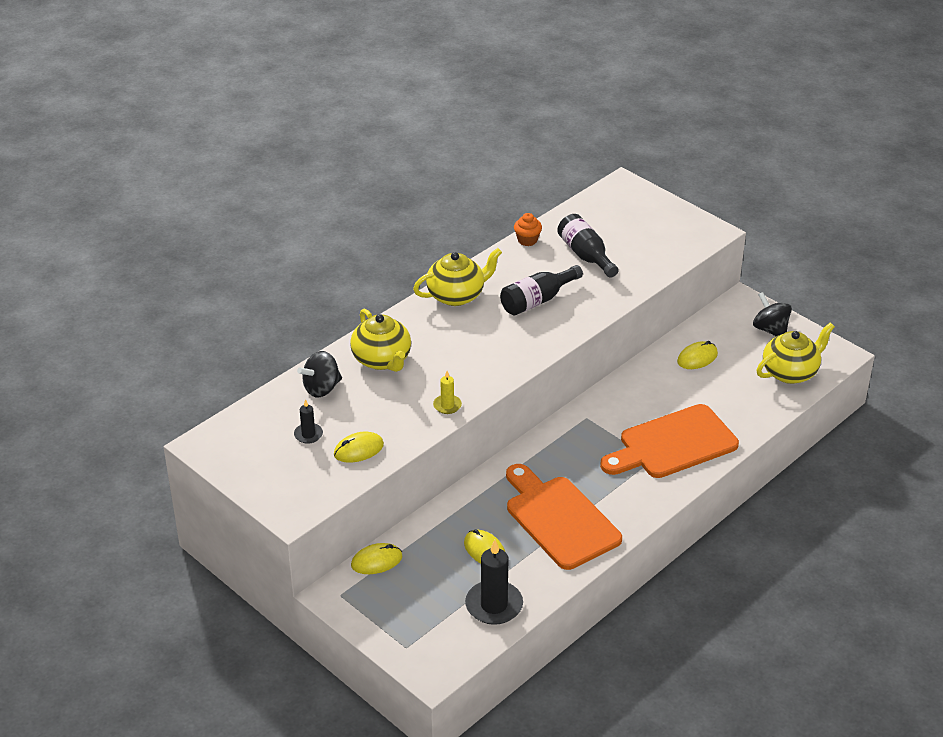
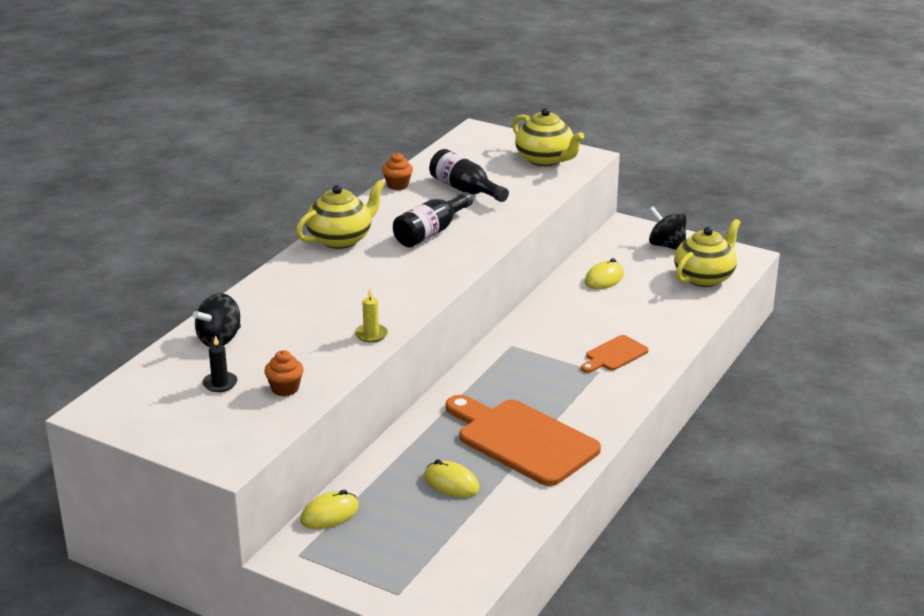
camera: 15 degrees left, 10 degrees down
yellow mouse [334,431,384,463] -> orange cupcake [264,350,304,396]
yellow teapot [350,309,411,372] -> yellow teapot moved to [512,108,584,166]
black candle [465,540,523,625] -> none
orange cutting board [600,404,739,478] -> orange cutting board [581,335,649,373], size x0.49

